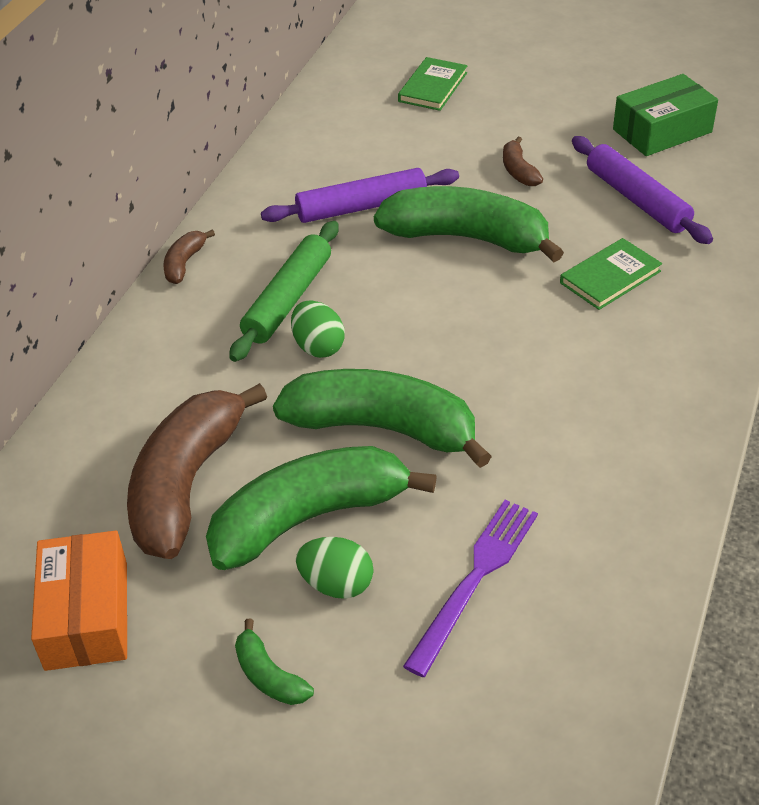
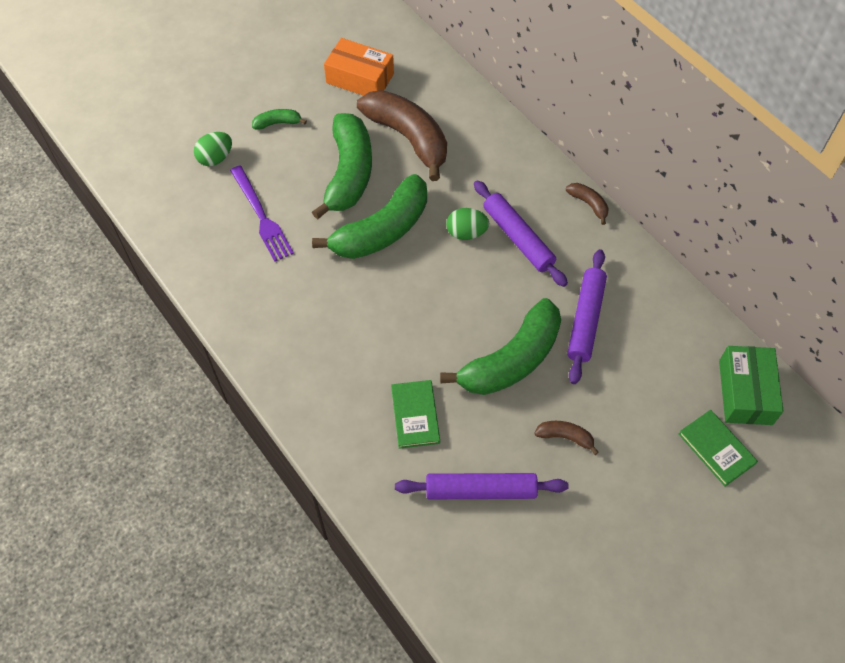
camera: 120 degrees right, 15 degrees up
green rolling pin [229,221,339,362] -> purple rolling pin [474,180,568,287]
green egg [296,537,374,599] -> green egg moved to [194,132,232,166]
green box [613,74,718,156] -> green box moved to [719,346,784,425]

